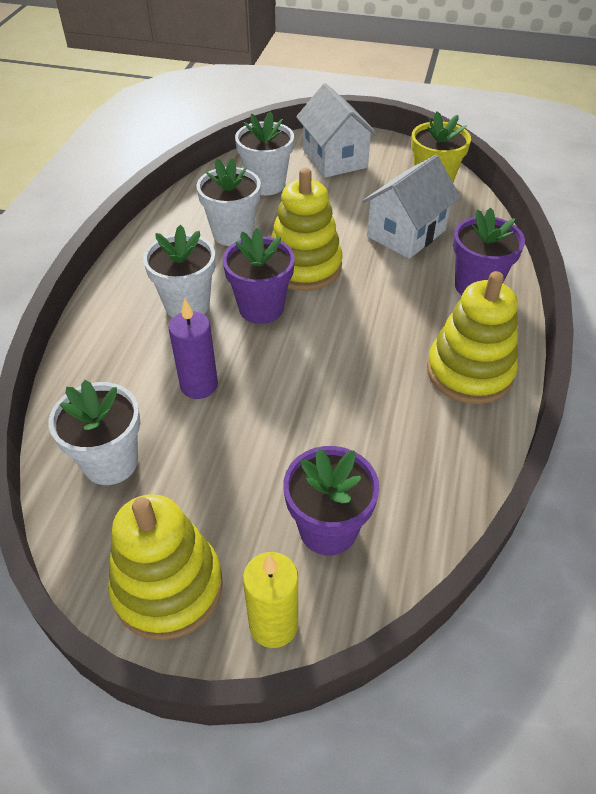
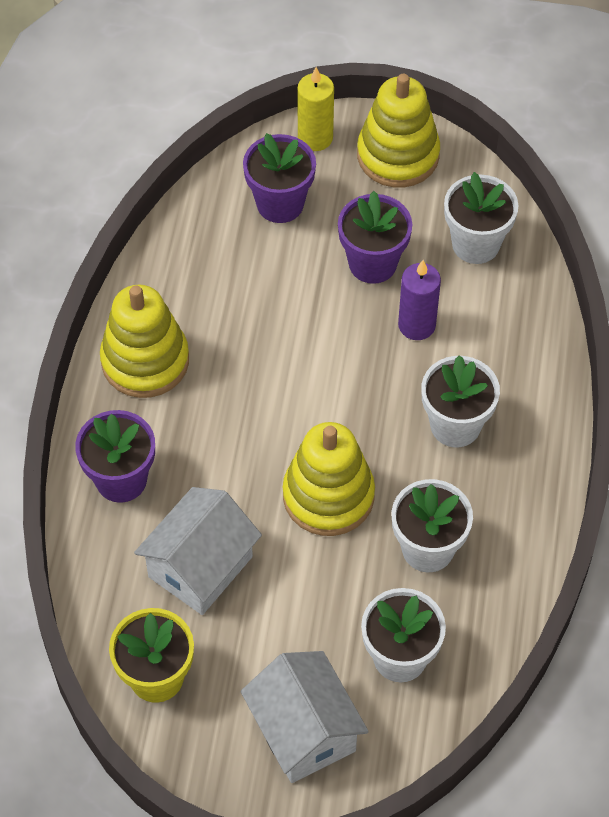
camera: 175 degrees right, 10 degrees up
purple flower pot [223,228,295,324] -> purple flower pot moved to [338,191,412,284]

